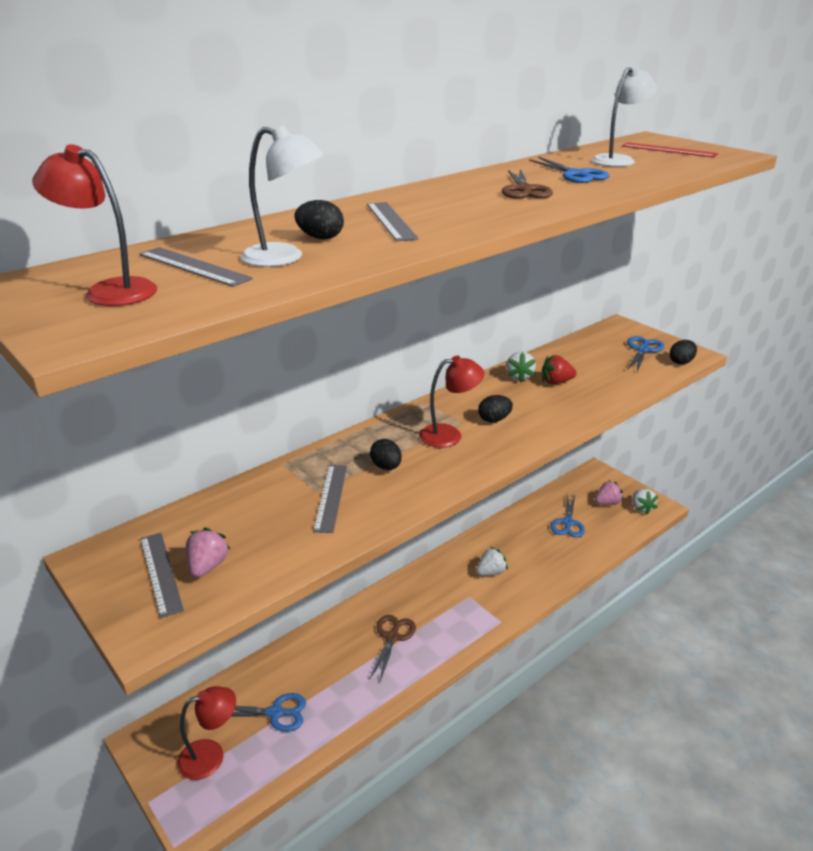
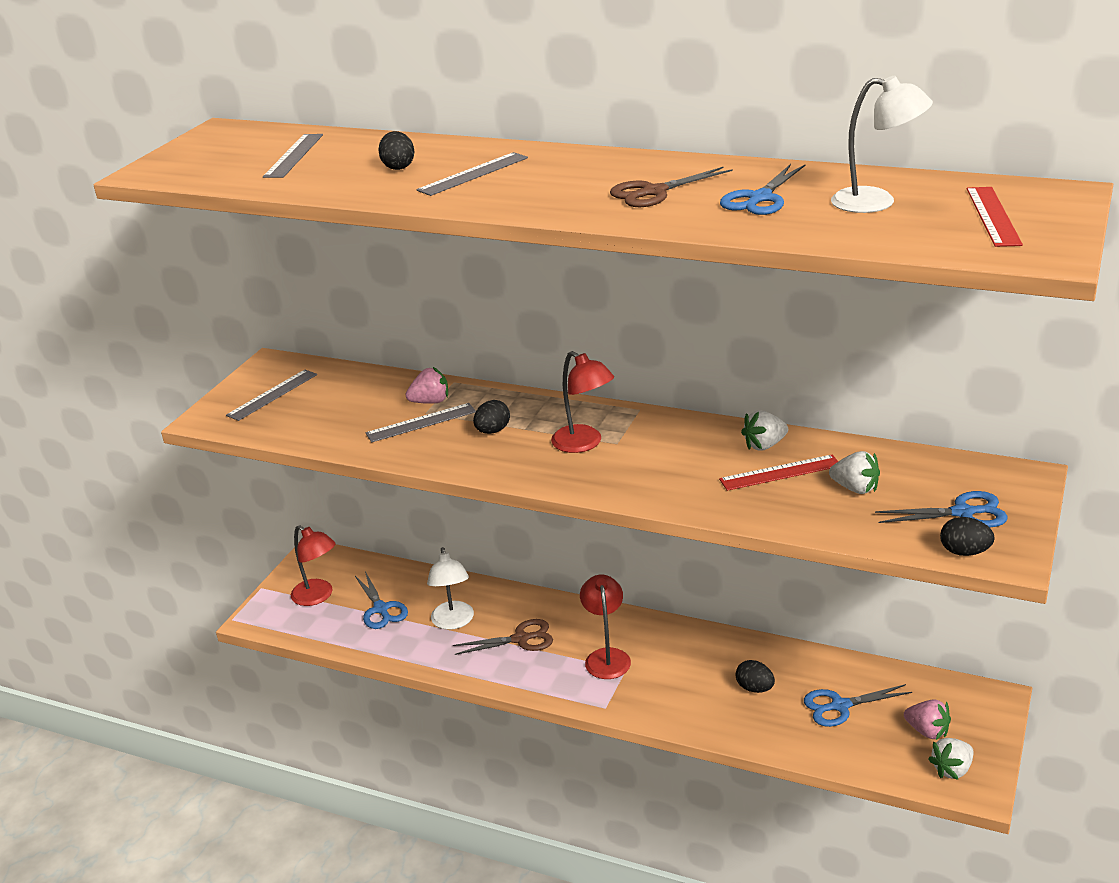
camera: 65 degrees right, 0 degrees up
red lamp [32,144,157,306] -> red lamp moved to [580,575,631,679]
pink strawberry [186,528,230,578] -> pink strawberry moved to [406,367,448,404]
white lamp [241,125,324,267] -> white lamp moved to [427,547,474,630]
white strawberry [476,547,508,576] -> white strawberry moved to [829,451,880,494]
black egg [478,395,513,423] -> black egg moved to [735,660,775,693]
red strawberry [542,355,577,385] -> red ruler [719,454,838,491]

